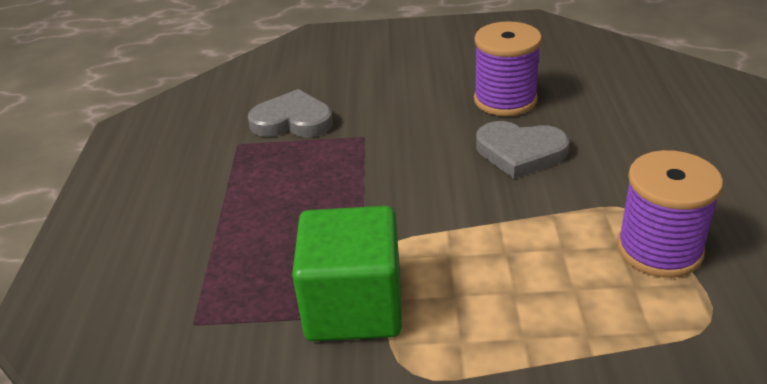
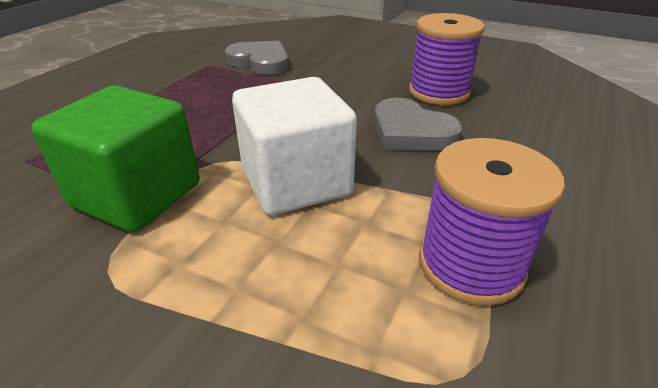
camera: 25 degrees right, 0 degrees up
none -> white cube [232,77,357,215]

